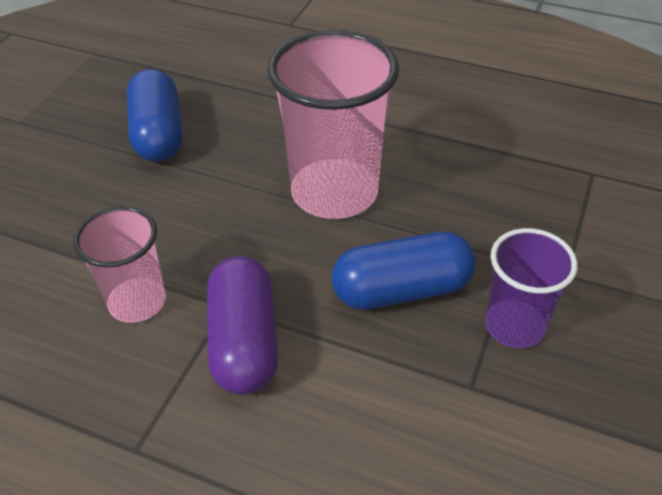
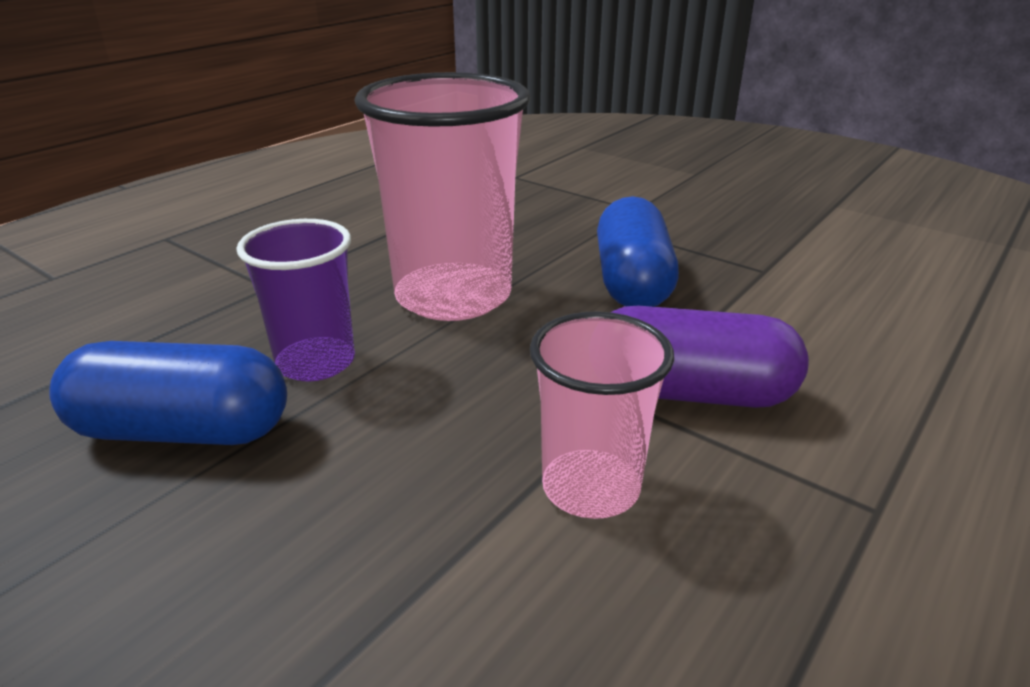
camera: 75 degrees left, 15 degrees down
purple cup [485,228,578,348] -> purple cup moved to [236,219,355,381]

